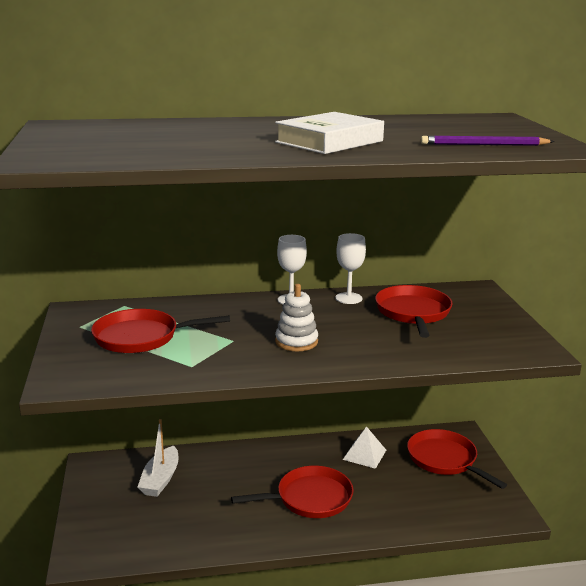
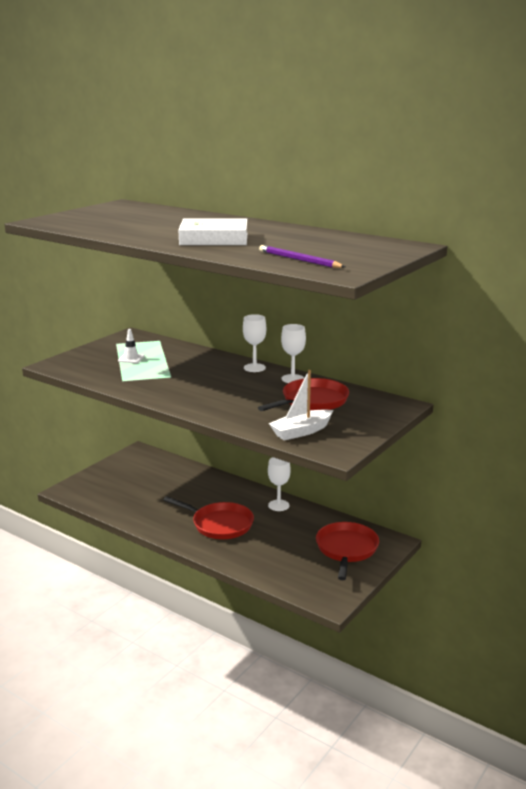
camera: 45 degrees right, 0 degrees up
red pan [91,309,230,353] -> white traffic cone [118,329,145,363]
white boat [137,419,178,497] -> white boat moved to [269,370,333,440]
white stacking toy [275,284,318,351] -> none
white pyramid [343,426,386,469] -> none
none -> white goblet [268,457,291,511]

